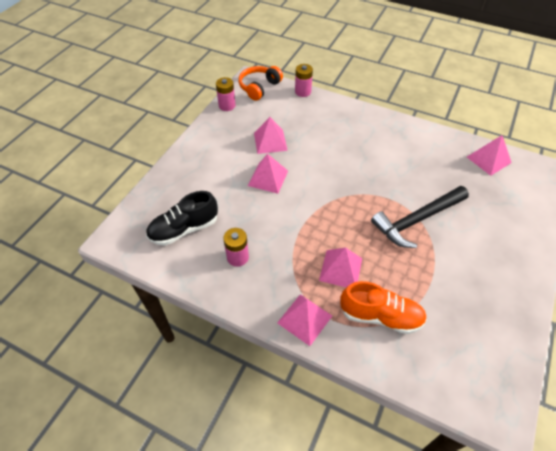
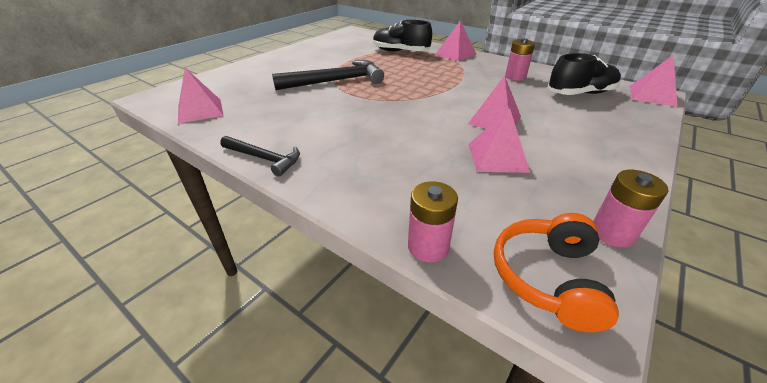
camera: 170 degrees left, 15 degrees down
orange headphones [239,66,283,101] -> orange headphones turned 150 degrees clockwise [494,213,619,332]
pink pyramid [319,248,362,288] -> pink pyramid moved to [630,55,678,107]
orange shoe [340,281,427,334] -> black shoe [373,20,432,51]
none -> black hammer [220,136,300,176]

